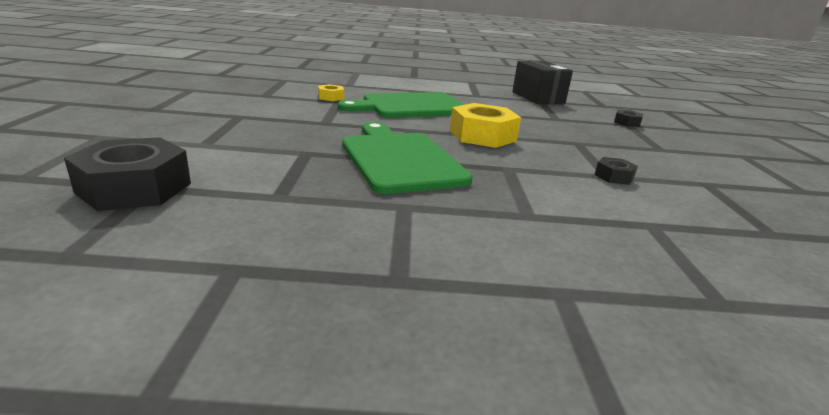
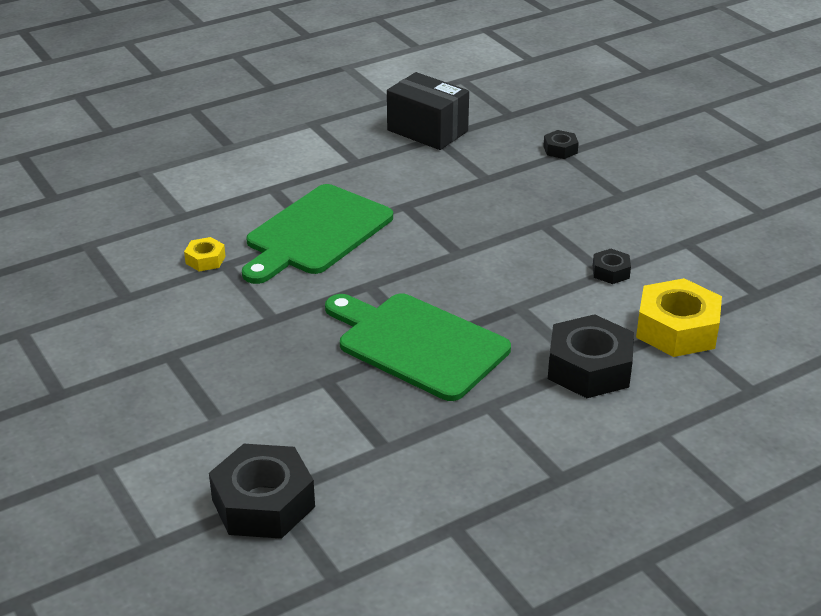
camera: 30 degrees left, 10 degrees up
yellow nut [450,103,521,148] -> yellow nut moved to [636,278,722,357]
none -> black nut [548,314,634,398]

